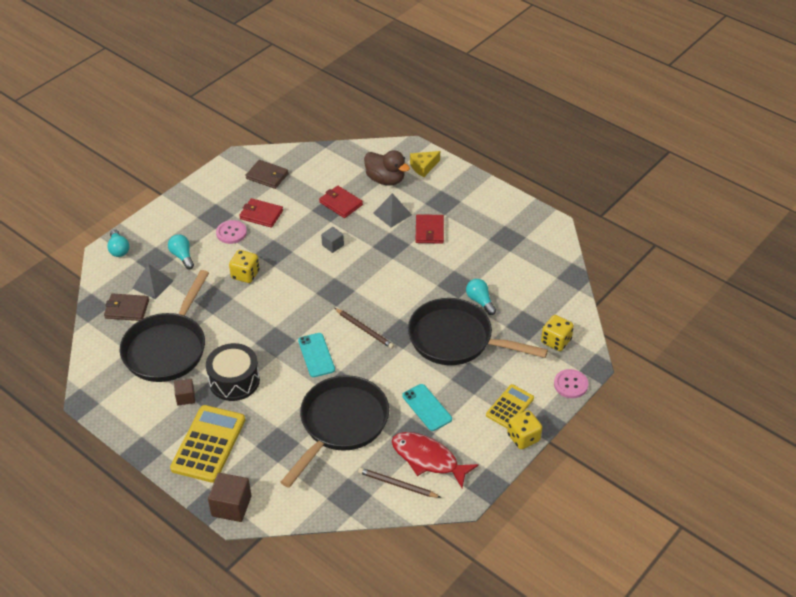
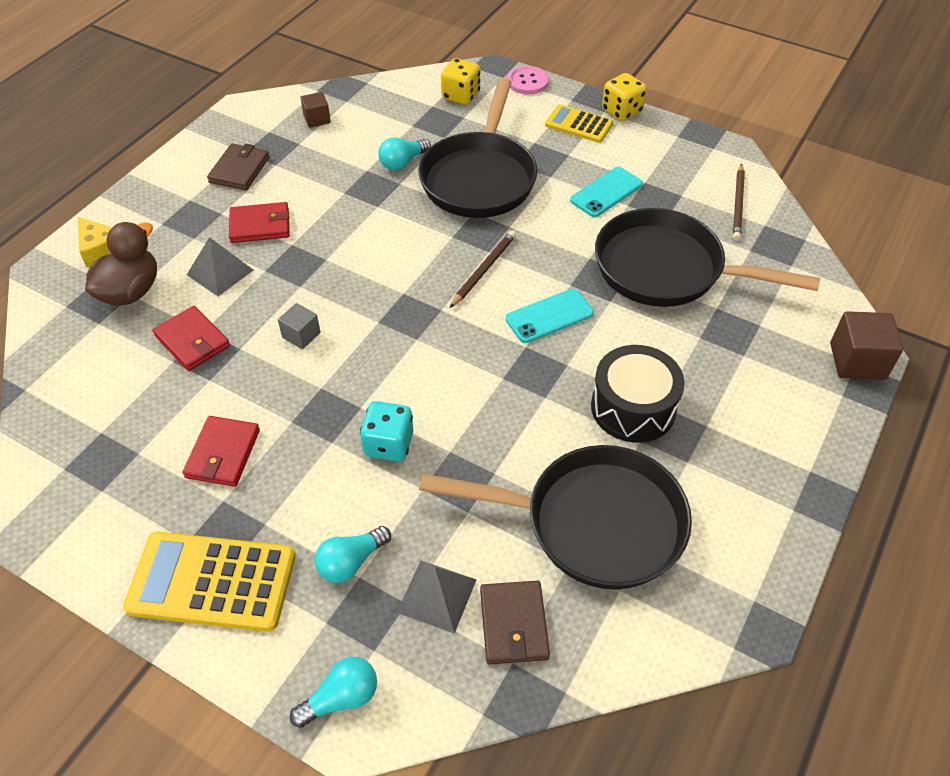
camera: 100 degrees left, 5 degrees up
yellow calculator [170,405,245,483] -> yellow calculator moved to [123,532,296,632]
brown cube [174,379,195,405] -> brown cube moved to [301,92,331,128]
pink button [216,220,247,244] -> none
yellow dice [229,250,260,283] -> turquoise dice [360,401,413,462]
brown wallet [246,160,289,189] -> brown wallet moved to [207,143,270,190]
red wallet [319,186,363,218] -> red wallet turned 75 degrees counterclockwise [153,306,230,371]
red fish [392,432,479,488] -> none

